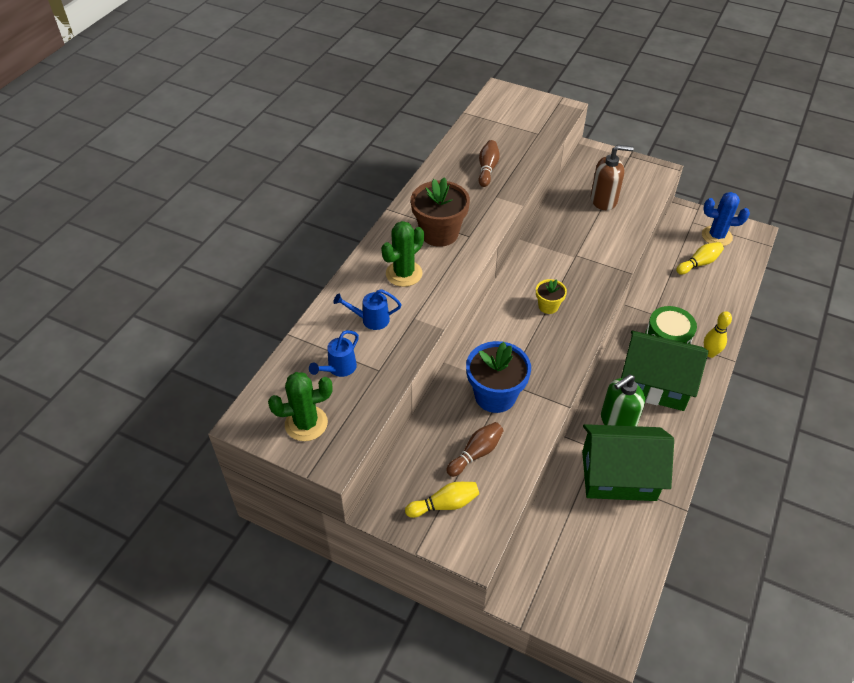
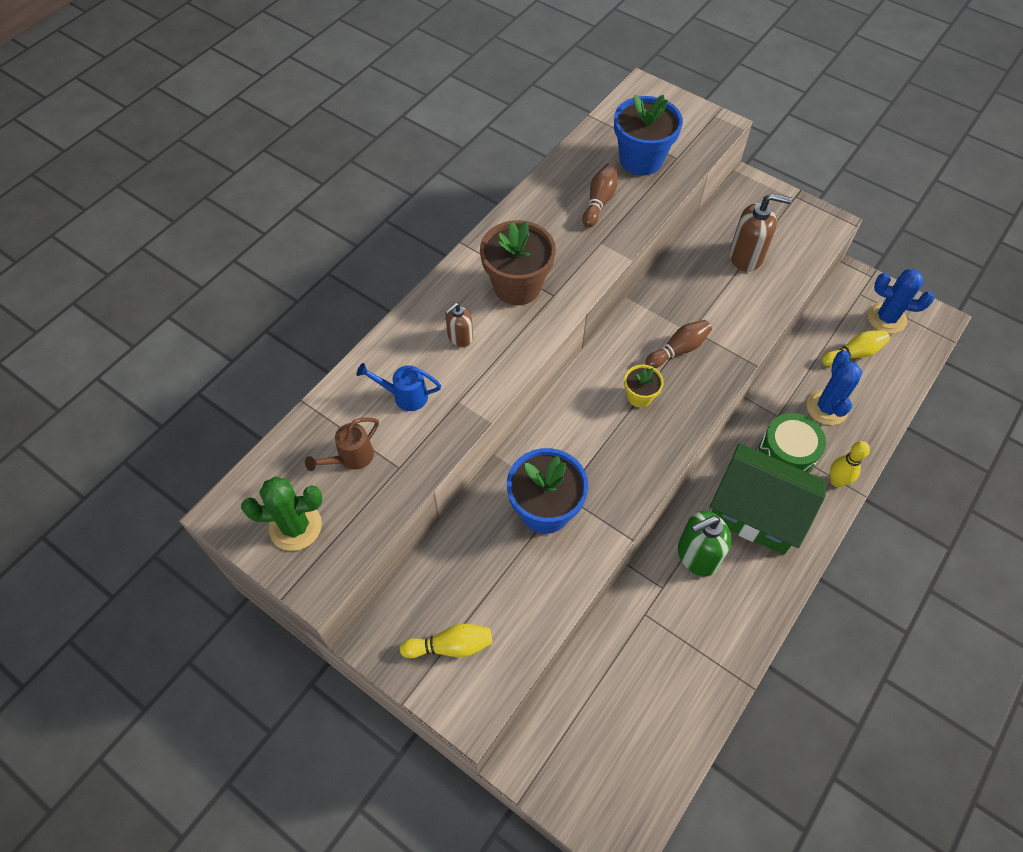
camera: 10 degrees right, 10 degrees up
blue watering can [309,330,359,377] -> brown watering can [305,418,379,471]
green cactus [381,221,424,287] -> brown soap dispenser [445,303,473,347]
brown bowling pin [446,422,504,477] -> brown bowling pin moved to [645,320,712,368]
green house [582,424,674,501] -> none
none -> blue flower pot [614,95,683,175]
none -> blue cactus [807,350,862,425]

